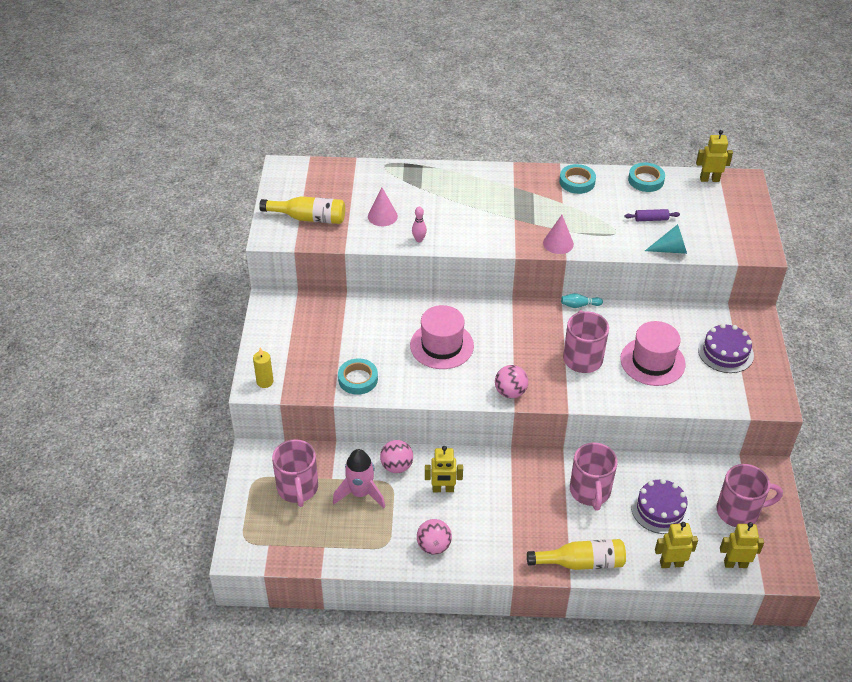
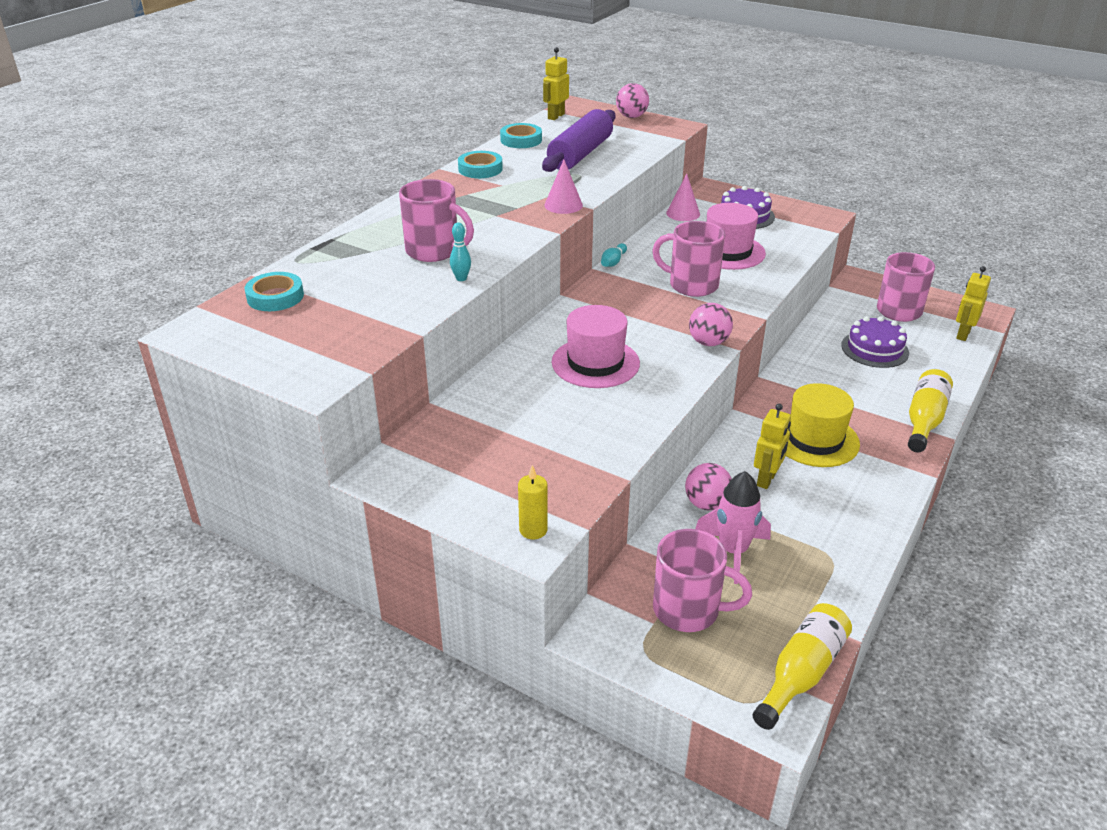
camera: 60 degrees left, 10 degrees down
yellow bottle [259,196,345,224] -> yellow bottle moved to [752,603,852,730]
turquoise tape [338,358,378,395] -> turquoise tape moved to [244,272,304,311]
pink cone [368,188,398,226] -> pink cone moved to [666,174,700,221]
pink bowling pin [412,207,427,242] -> turquoise bowling pin [450,222,471,281]
pink ball [417,519,452,555] -> pink ball moved to [616,83,649,118]
pink mug [570,443,618,511] -> pink mug moved to [399,179,474,262]
purple rolling pin [624,209,680,221] -> purple rolling pin [542,109,615,172], size x2.45
turquoise cone [645,224,687,254] -> none
yellow robot [655,522,698,568] -> none
none -> yellow hat [786,383,860,467]

